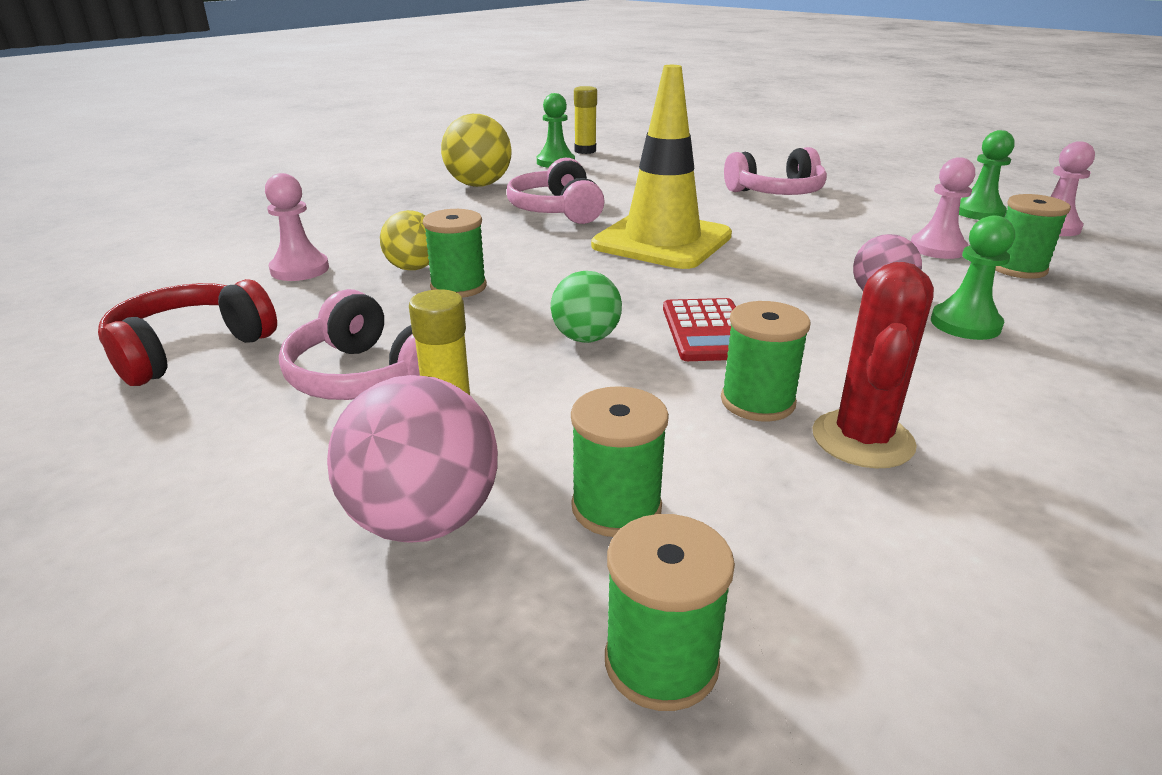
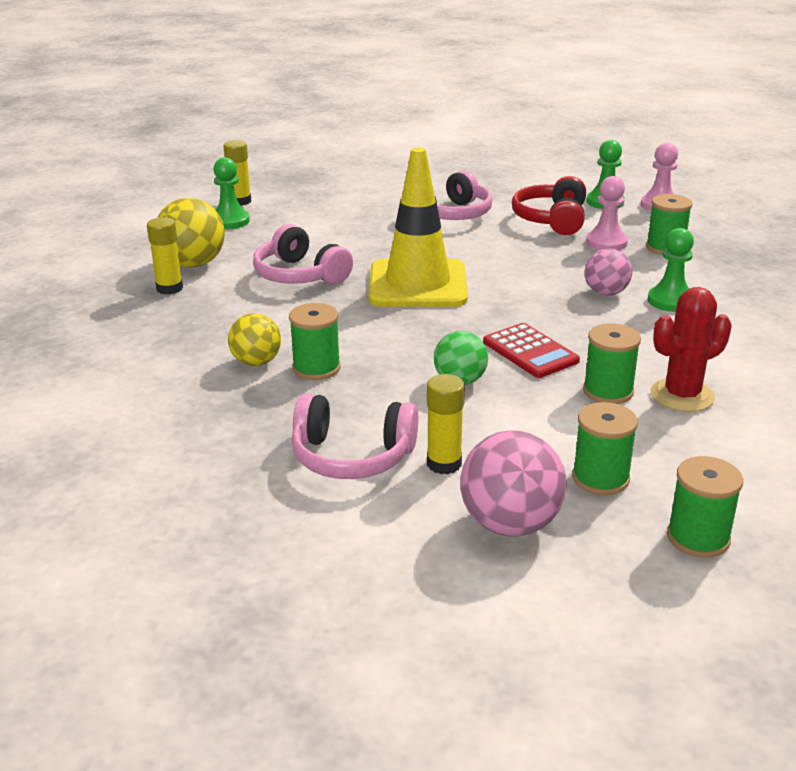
camera: 30 degrees left, 0 degrees up
red headphones [98,279,277,386] -> red headphones moved to [512,176,586,235]
pink pawn [265,173,329,281] -> none
red cactus [812,262,934,469] -> red cactus turned 75 degrees clockwise [651,287,732,412]
none -> yellow glue stick [147,217,183,295]

